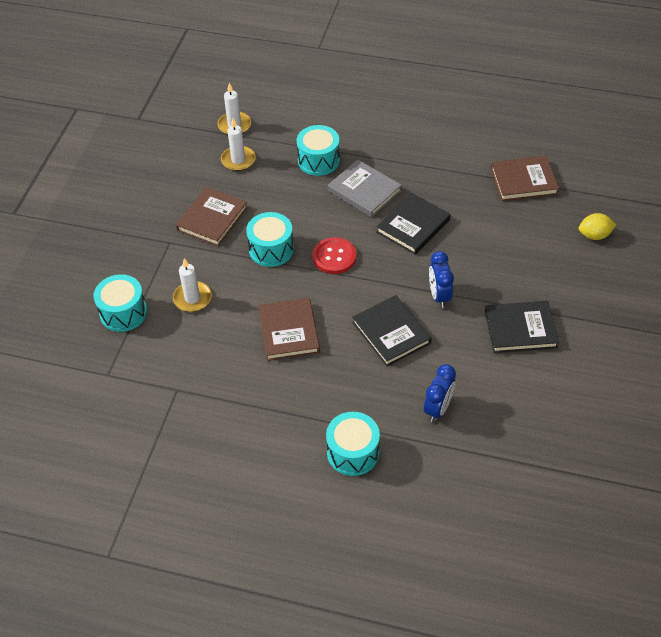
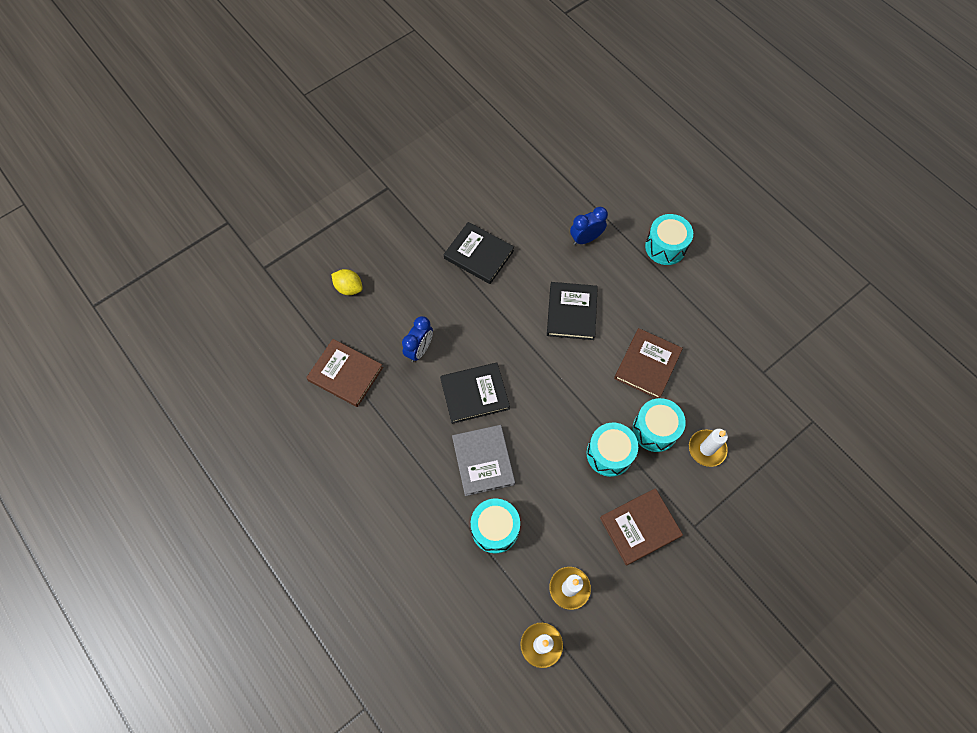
camera: 145 degrees left, 15 degrees up
turquoise drum [94,274,147,332] -> turquoise drum moved to [632,398,686,452]
red button [312,237,356,274] -> none
blue clock [429,251,454,308] -> blue clock moved to [402,316,433,362]

